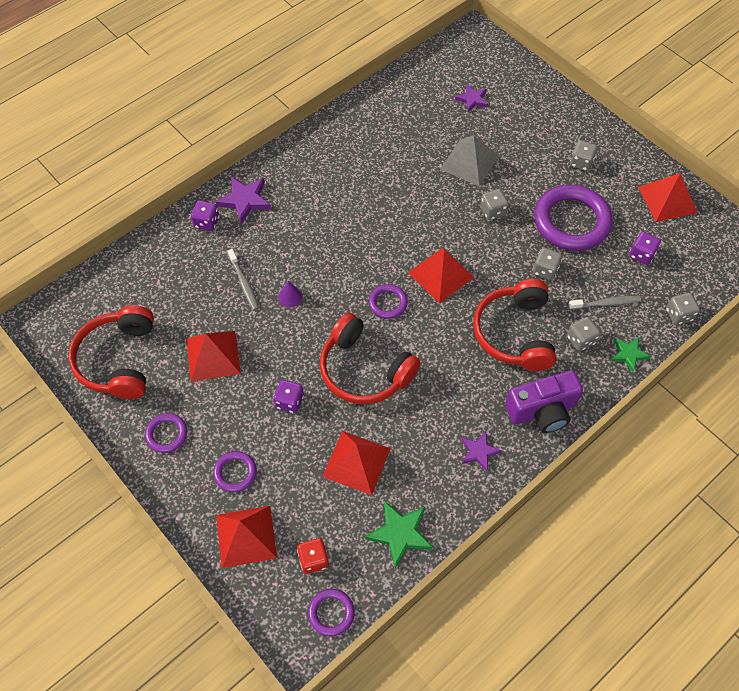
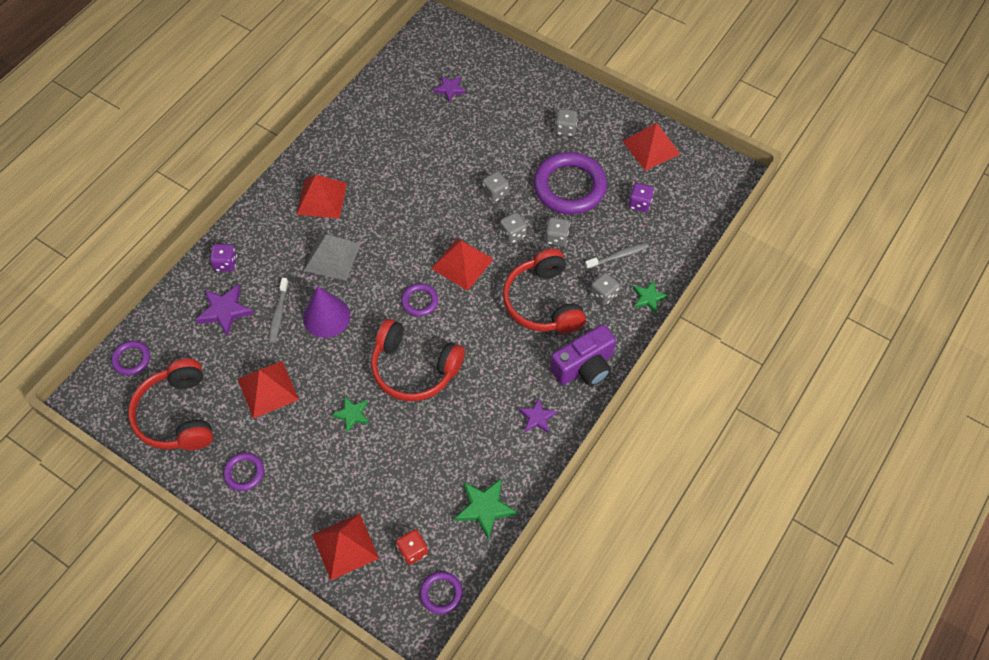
camera: 15 degrees left, 0 degrees up
purple ring [213,451,257,492] -> purple ring moved to [111,340,150,376]
purple star [215,176,271,224] -> purple star moved to [196,284,254,337]
grey toothbrush [228,249,259,310] -> grey toothbrush turned 45 degrees clockwise [269,278,288,343]
purple dice [273,380,304,413] -> green star [332,397,369,433]
purple cone [279,281,303,308] -> purple cone [303,286,350,338], size x2.04
red pyramid [322,431,391,495] -> red pyramid moved to [296,175,347,219]
grey pyramid [441,135,499,186] -> grey pyramid moved to [304,234,360,281]
grey dice [666,293,700,325] -> grey dice moved to [500,212,527,244]

